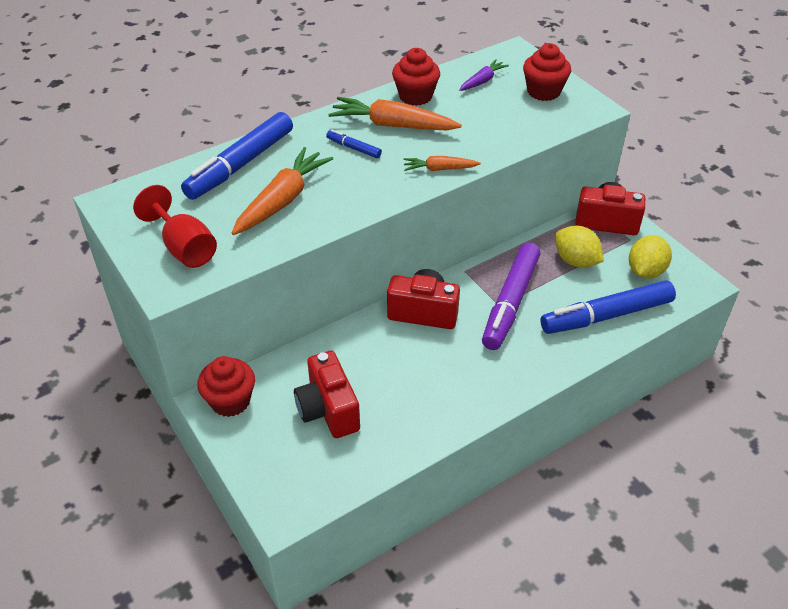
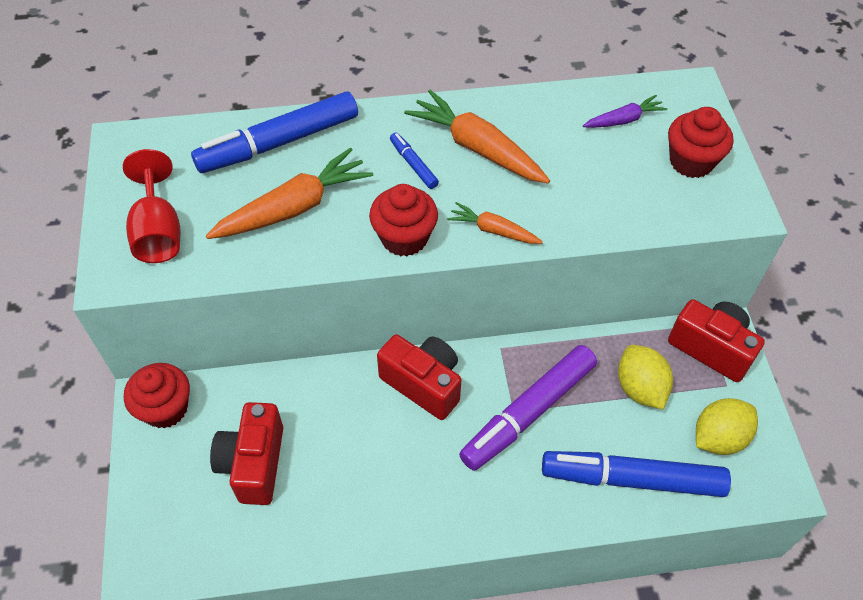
camera: 25 degrees right, 10 degrees up
red cupcake [392,48,440,106] -> red cupcake moved to [369,184,438,257]

